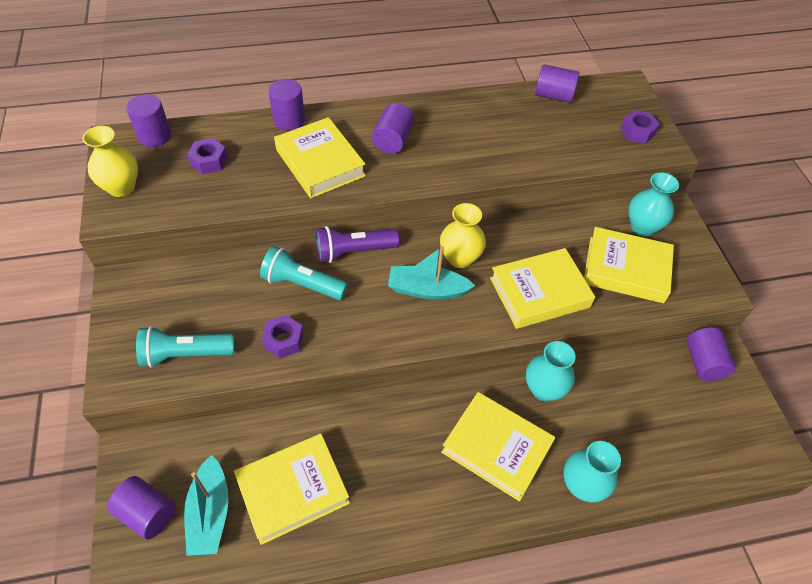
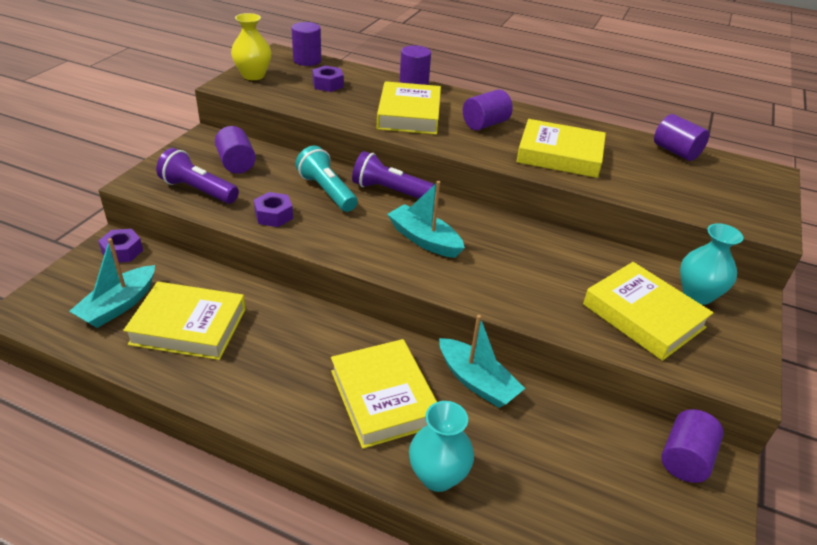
camera: 35 degrees right, 15 degrees down
purple cylinder [107,476,175,540] -> purple cylinder moved to [215,126,256,174]
turquoise flashlight [136,326,235,368] -> purple flashlight [156,148,239,204]
yellow vase [440,203,486,268] -> none
yellow book [490,248,595,329] -> yellow book moved to [516,119,606,178]
turquoise vase [526,341,576,401] -> turquoise boat [439,315,525,408]
purple nut [620,110,660,144] -> purple nut moved to [98,229,143,263]

